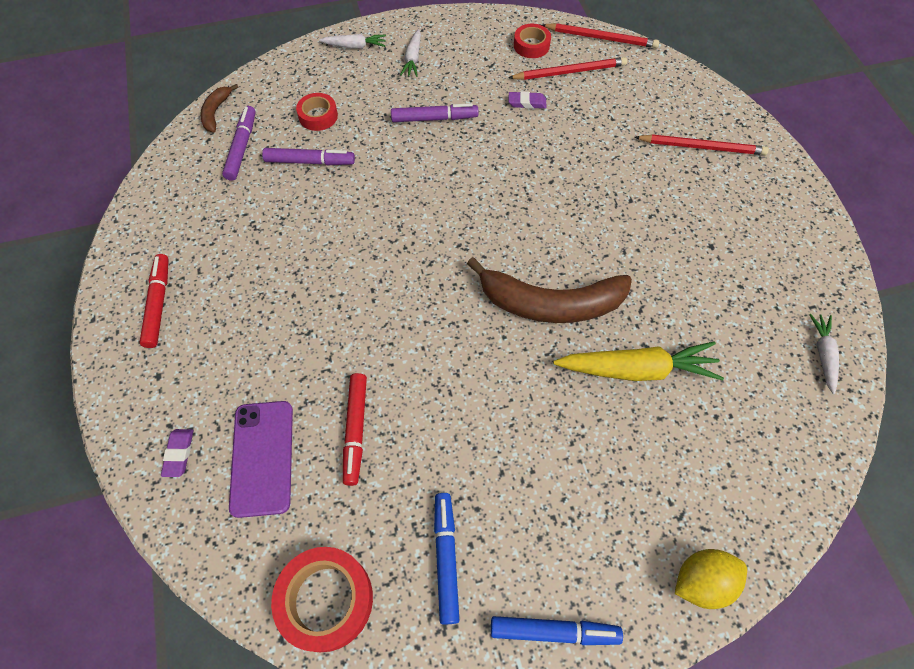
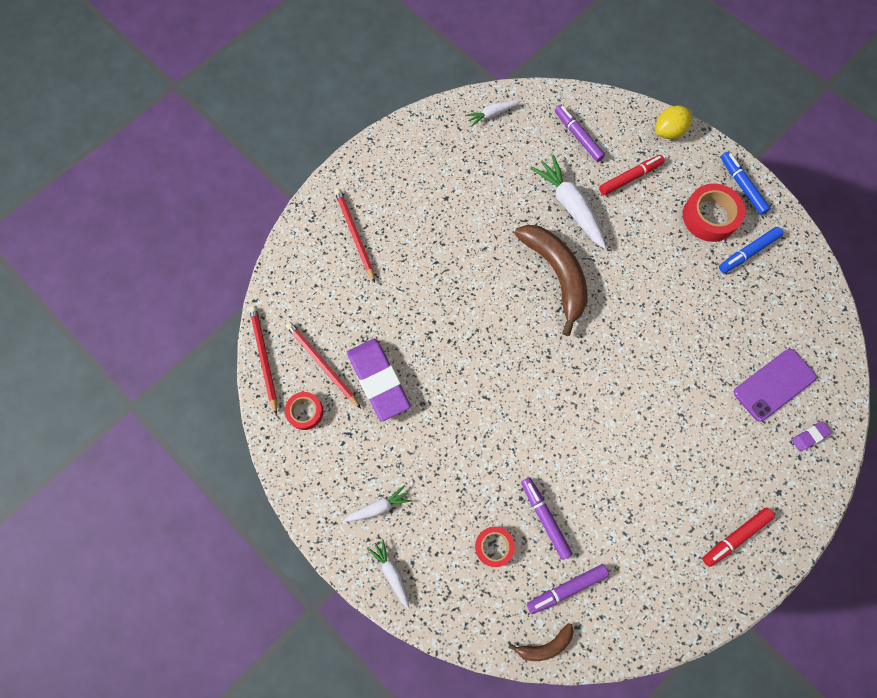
camera: 120 degrees left, 10 degrees up
red tape [271,547,373,652] -> red tape moved to [683,184,745,242]
red marker [343,373,367,486] -> red marker moved to [599,155,665,195]
purple marker [391,103,478,122] -> purple marker moved to [555,104,605,162]
purple eraser [508,91,546,109] -> purple eraser [347,339,411,421], size x2.37
yellow carrot [553,341,724,381] -> white carrot [530,154,606,249]
yellow lemon [675,549,747,609] -> yellow lemon turned 75 degrees counterclockwise [656,106,692,139]

